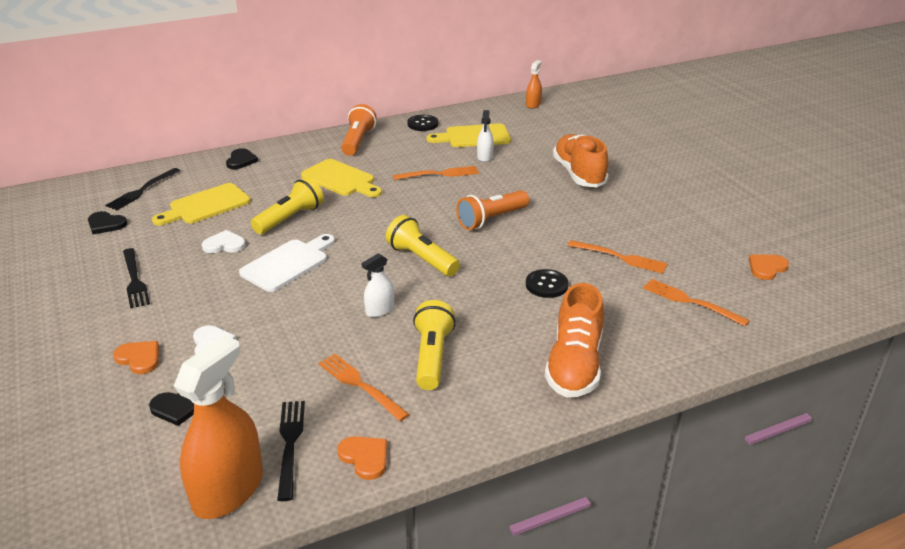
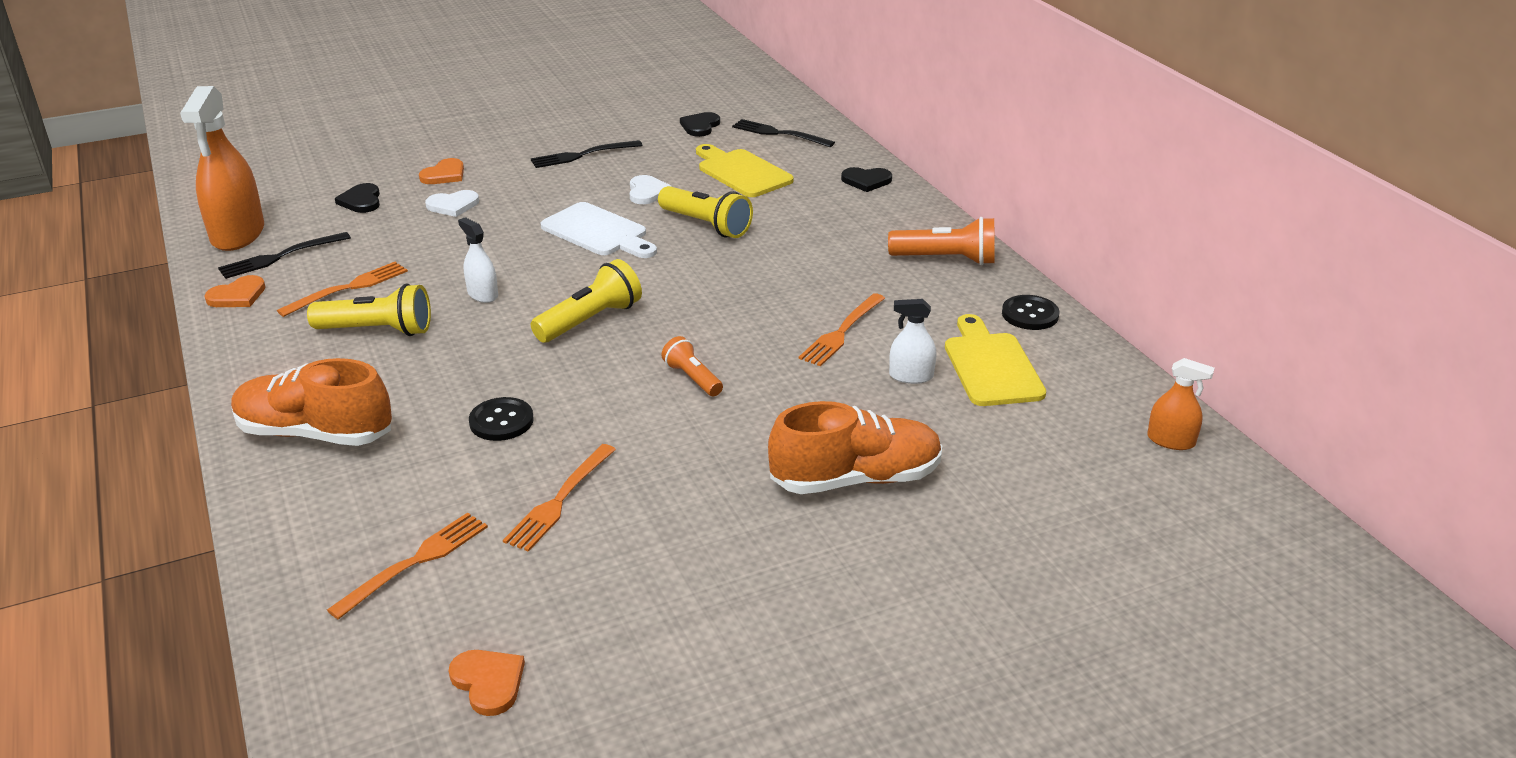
camera: 90 degrees right, 0 degrees up
orange spray bottle [174,335,263,519] -> orange spray bottle turned 60 degrees clockwise [180,86,264,251]
black fork [277,401,305,501] -> black fork turned 150 degrees clockwise [218,232,351,279]
yellow cutting board [301,159,382,197] -> none
orange fork [393,166,479,180] -> orange fork turned 45 degrees clockwise [799,293,885,367]
orange flashlight [456,190,529,230] -> orange flashlight [662,336,723,396], size x0.62

